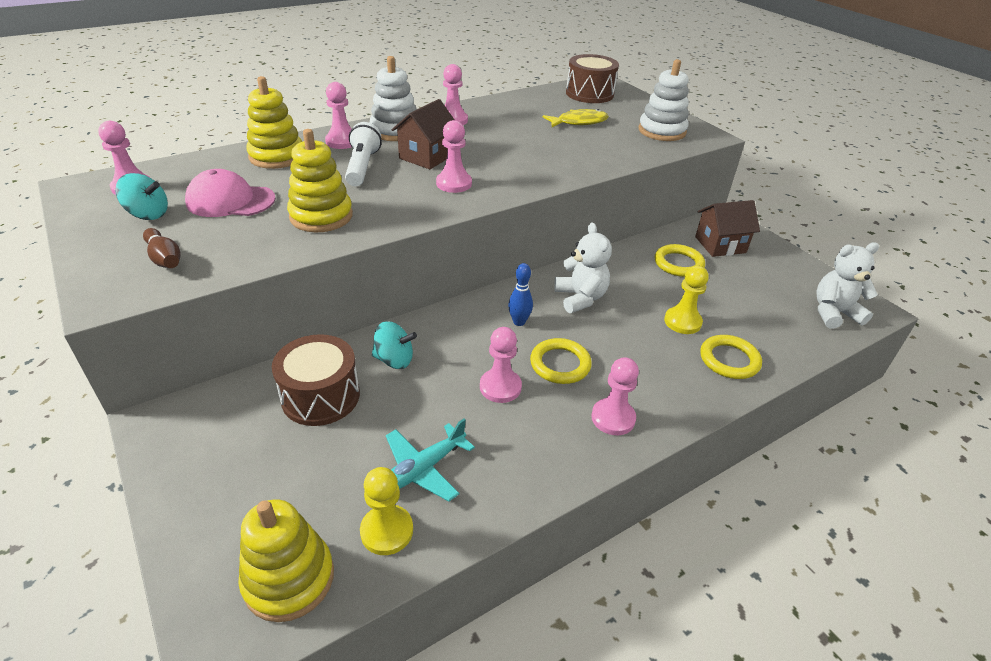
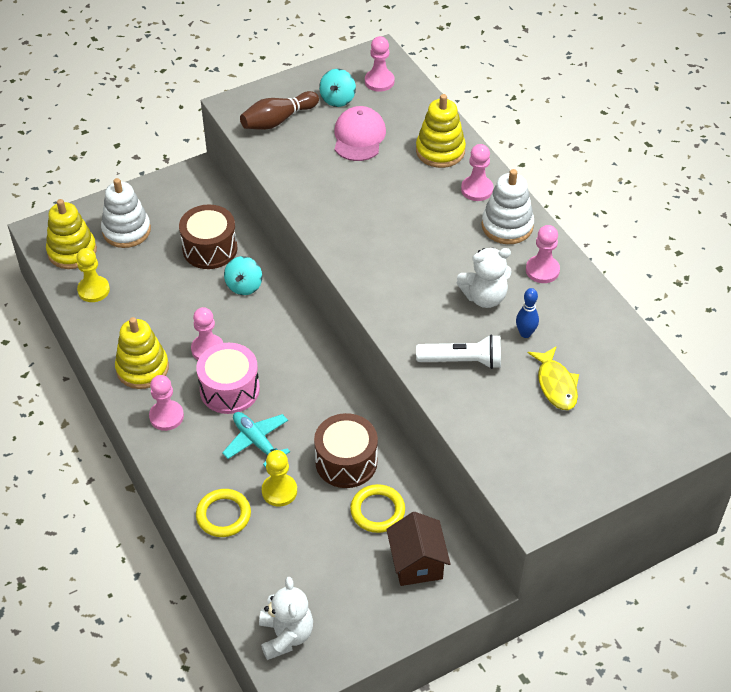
camera: 95 degrees right, 10 degrees up
brown bowling pin [143,228,181,268] -> brown bowling pin [240,91,319,130], size x1.51
yellow stacking toy [287,129,353,232] -> yellow stacking toy moved to [115,317,169,389]
white flashlight [345,122,382,186] -> white flashlight moved to [416,334,501,369]
turquoise plane [386,419,475,502] -> turquoise plane moved to [222,412,290,467]
brown house [392,99,455,169] -> none
pink pawn [436,120,472,193] -> none
blue bowling pin [508,263,533,326] -> blue bowling pin moved to [516,288,539,338]
yellow ring [530,338,592,384] -> pink drum [196,343,260,414]
white teddy bear [554,223,612,313] -> white teddy bear moved to [457,248,512,308]
brown drum [566,54,619,103] -> brown drum moved to [314,413,378,488]
white stacking toy [639,59,689,141] -> white stacking toy moved to [101,178,151,248]

